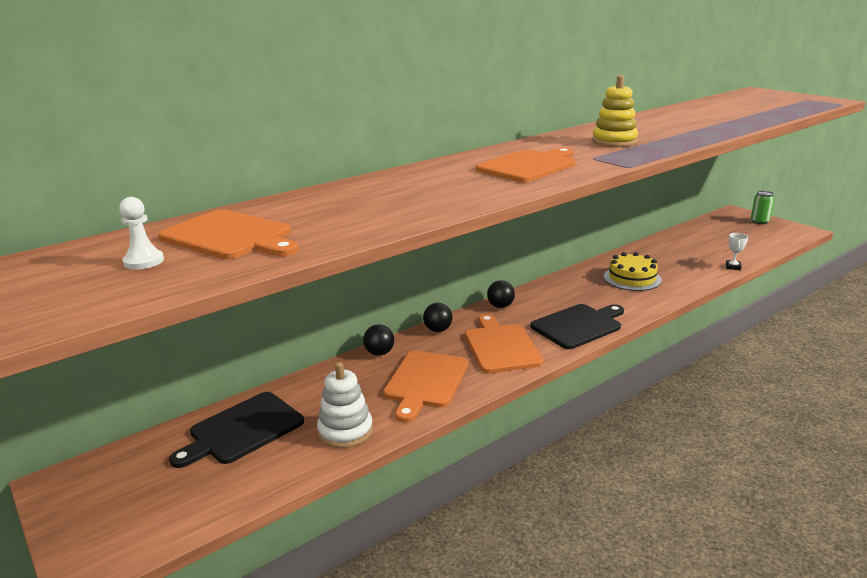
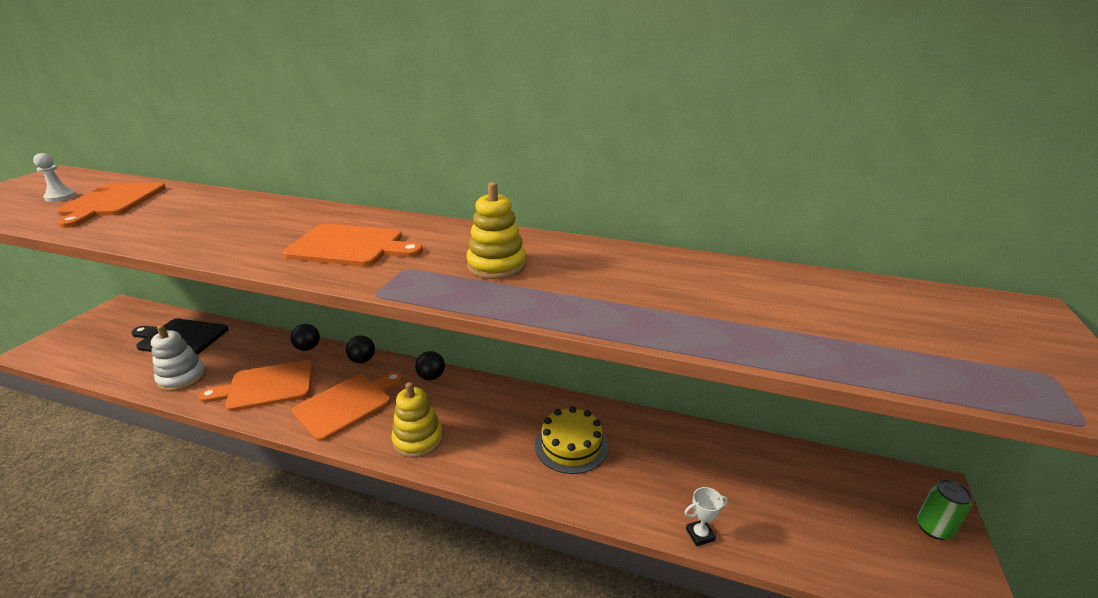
camera: 55 degrees right, 5 degrees up
black cutting board [530,304,624,349] -> yellow stacking toy [391,382,443,458]

